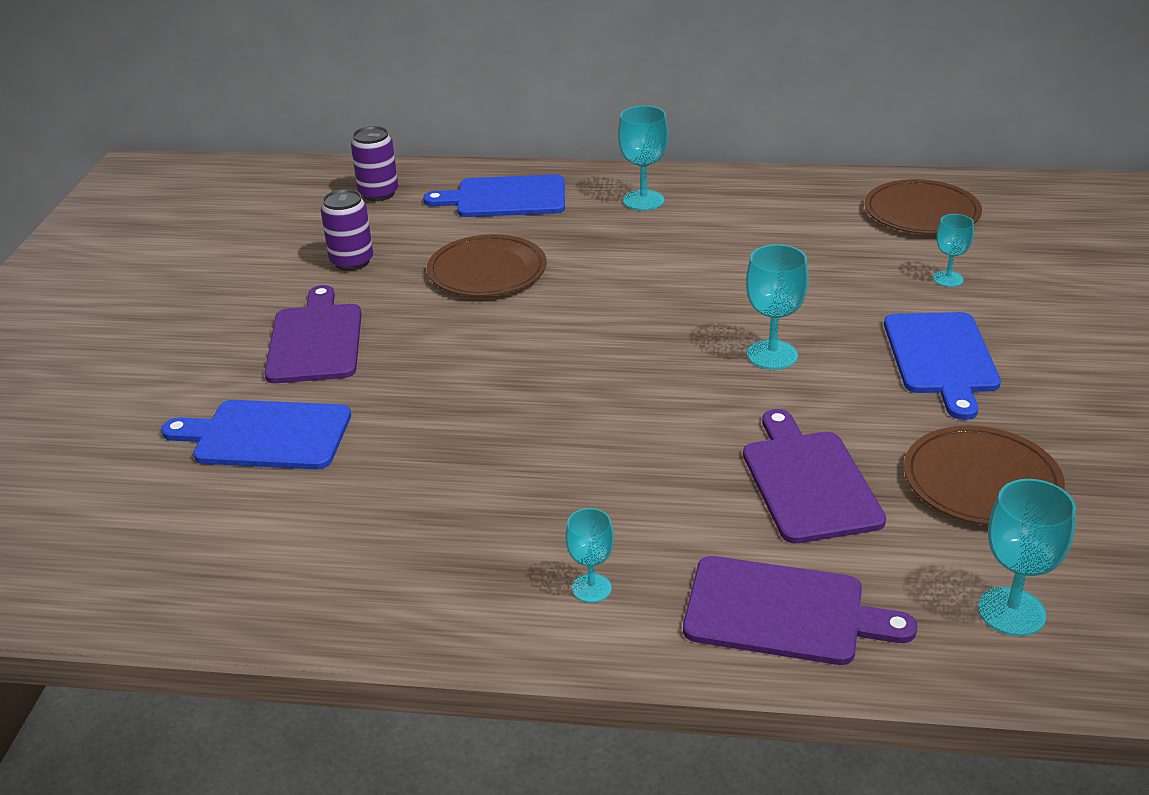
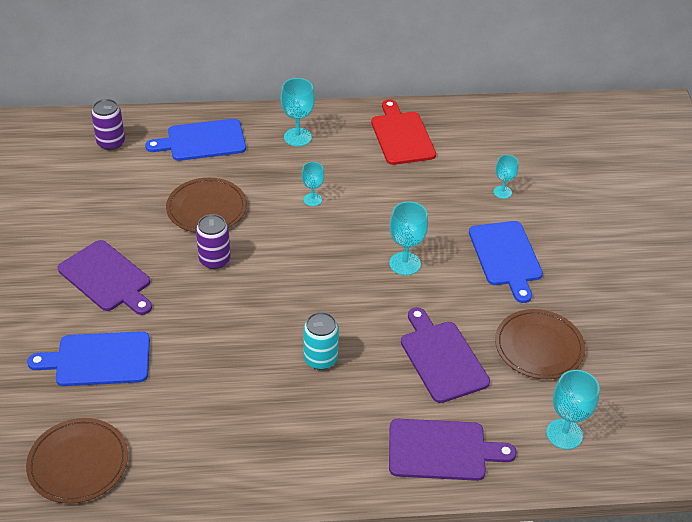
camera: 15 degrees left, 10 degrees up
purple cutting board [264,285,362,383] -> purple cutting board turned 150 degrees clockwise [58,240,152,315]
purple can [320,189,373,271] -> purple can moved to [196,214,231,269]
turquoise goblet [565,508,614,603] -> turquoise goblet moved to [302,162,324,206]
brown plate [864,179,982,234] -> brown plate moved to [26,418,128,504]
none -> turquoise can [303,312,339,370]
none -> red cutting board [371,99,436,165]

